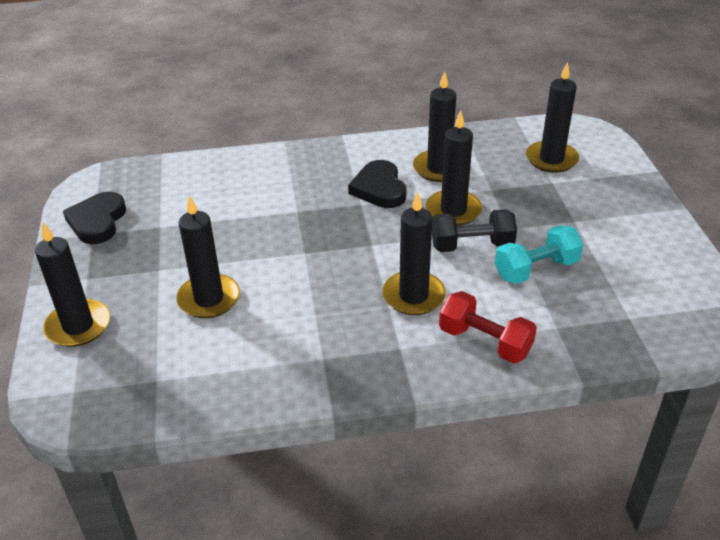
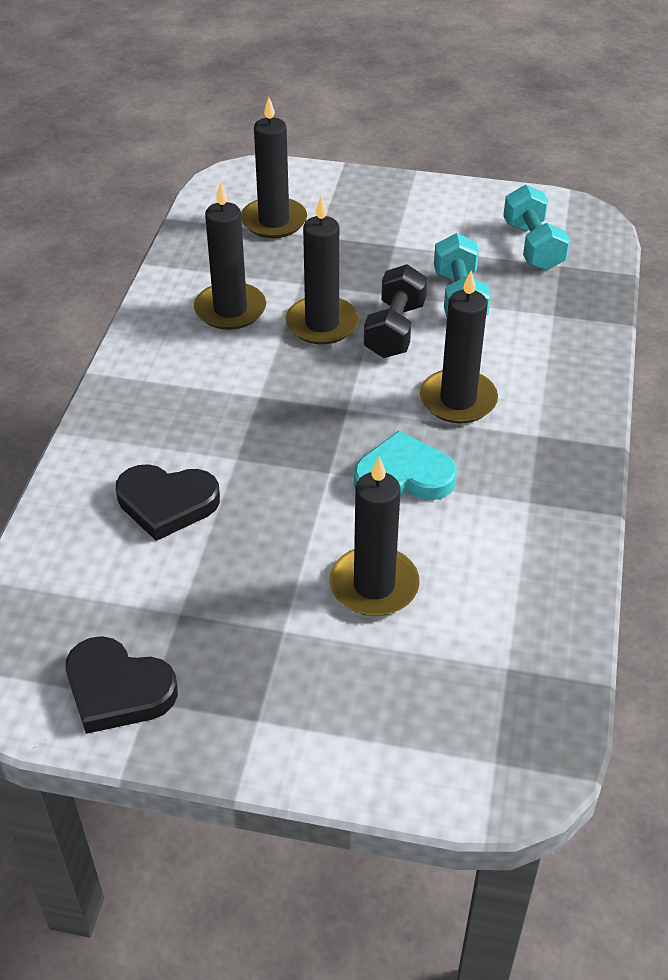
camera: 70 degrees left, 5 degrees up
black candle [35,223,110,347] -> none
black heart [348,160,407,208] -> black heart moved to [116,464,220,541]
red dumbbell [439,291,537,363] -> none
none -> turquoise heart [354,431,457,500]
none -> turquoise dumbbell [503,185,570,271]

